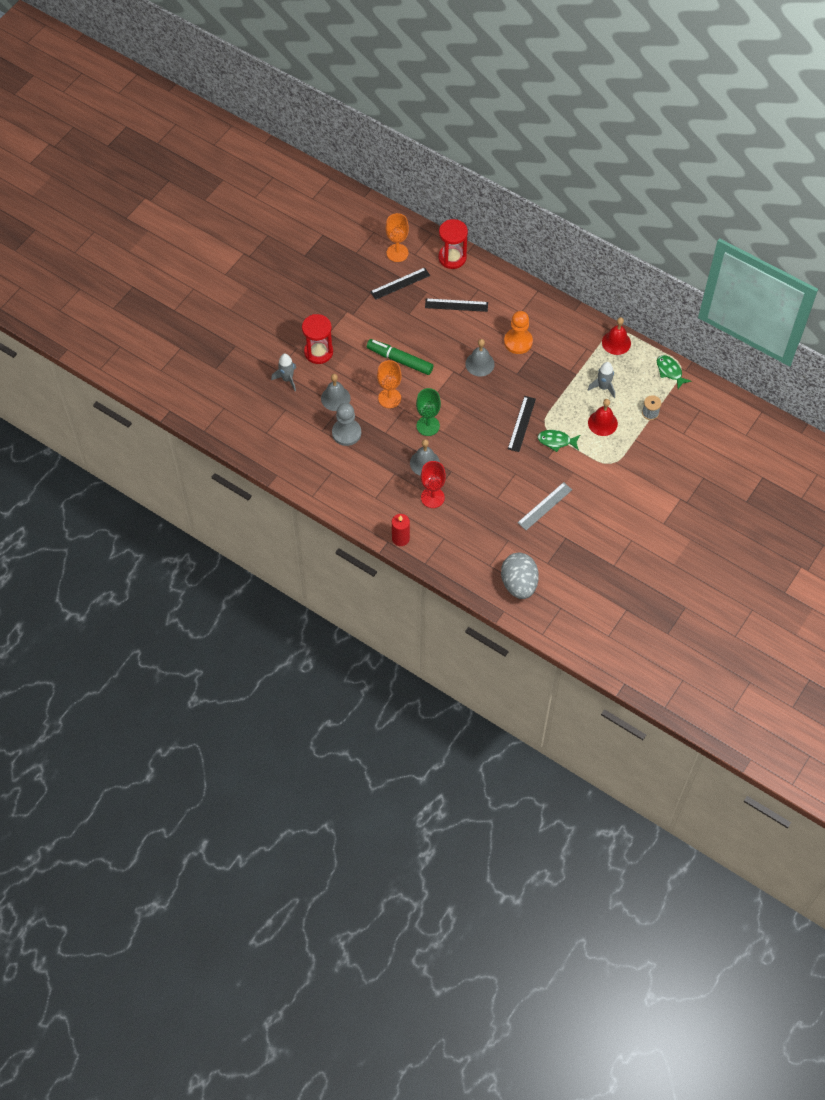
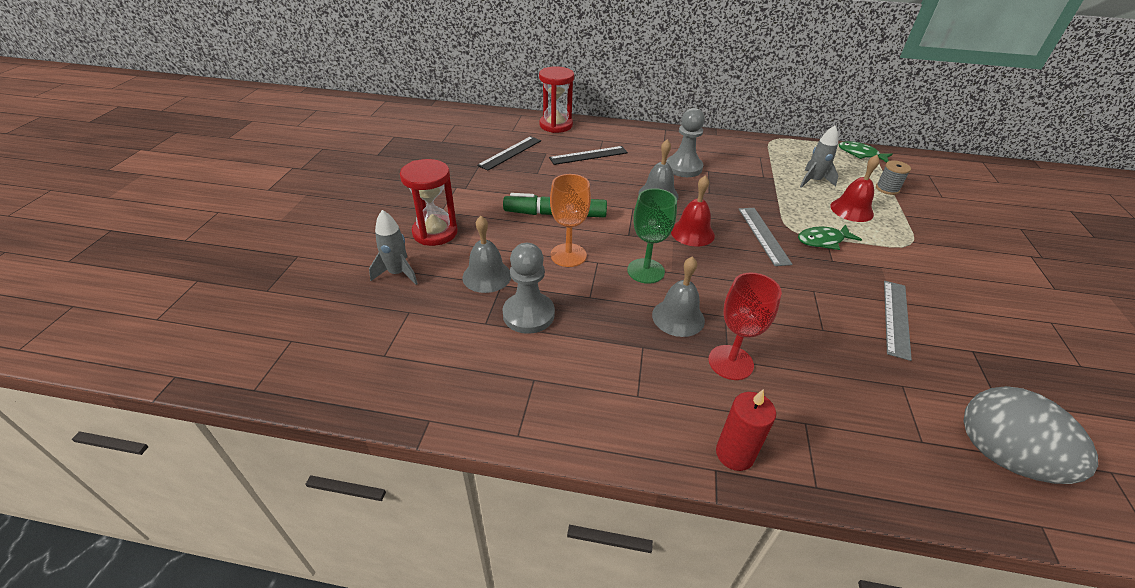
camera: 25 degrees left, 20 degrees down
orange goblet [386,213,409,262] -> none
orange pawn [504,311,533,354] -> grey pawn [666,108,705,177]
black ruler [508,396,536,452] -> grey ruler [739,208,793,266]
red bell [602,317,631,355] -> red bell moved to [671,175,715,247]

